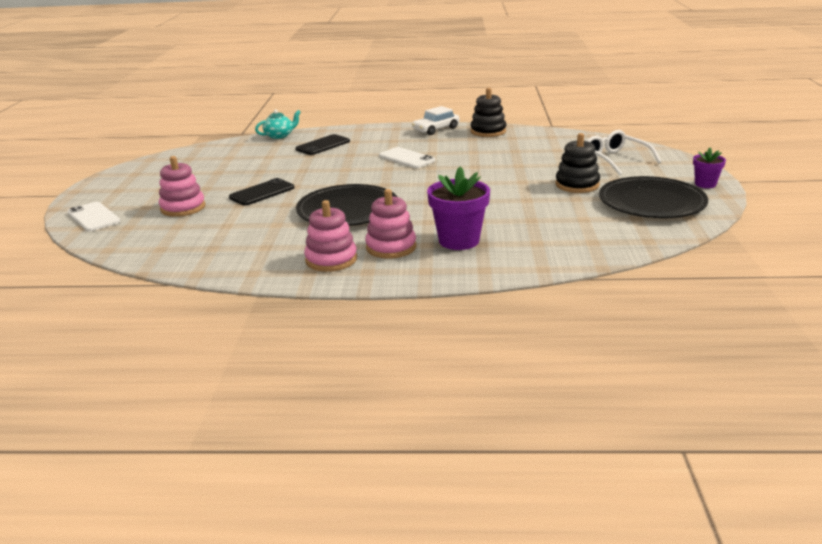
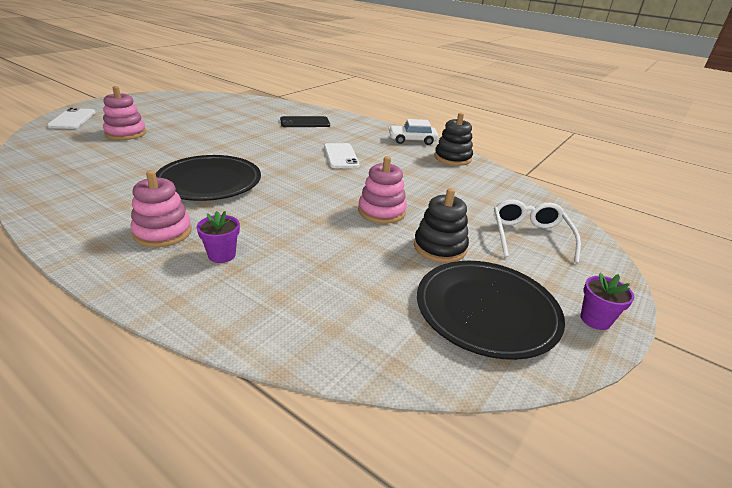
camera: 30 degrees right, 5 degrees up
black phone [229,178,295,206] -> none
turquoise teapot [255,110,301,139] -> none
pink stacking toy [304,200,357,272] -> pink stacking toy moved to [358,156,407,224]
purple flower pot [427,166,490,250] -> purple flower pot [197,211,240,263], size x0.56

